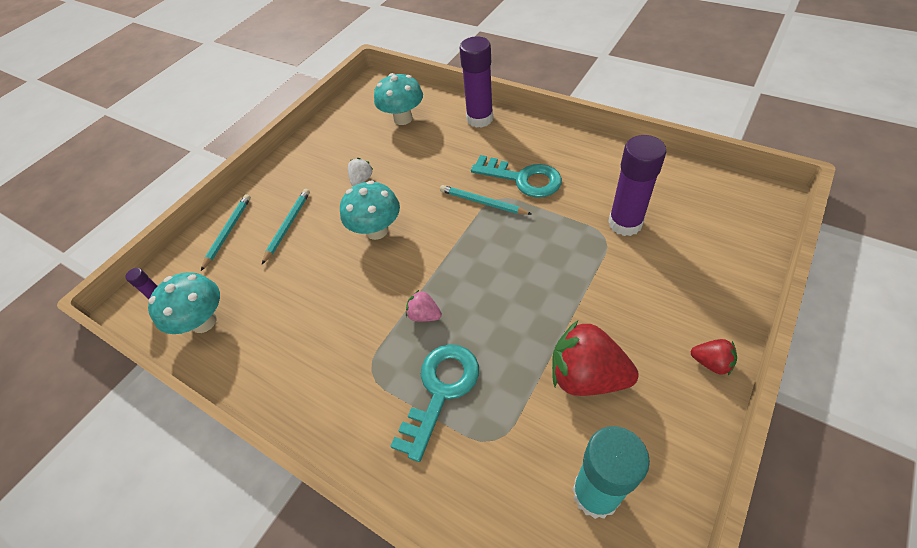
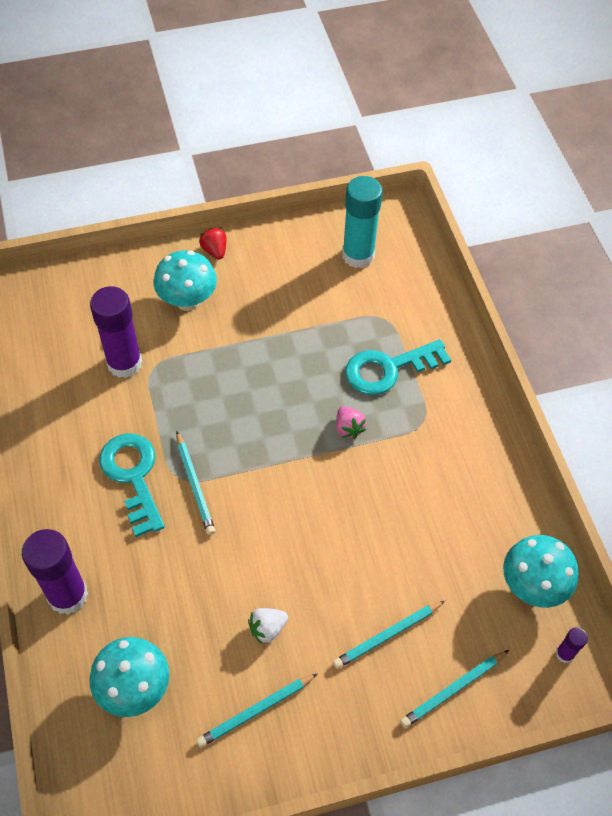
camera: 145 degrees left, 5 degrees up
turquoise mushroom [340,180,400,240] -> turquoise mushroom moved to [154,250,217,311]
red strawberry [552,320,639,396] -> none
none -> turquoise pencil [196,673,318,747]

